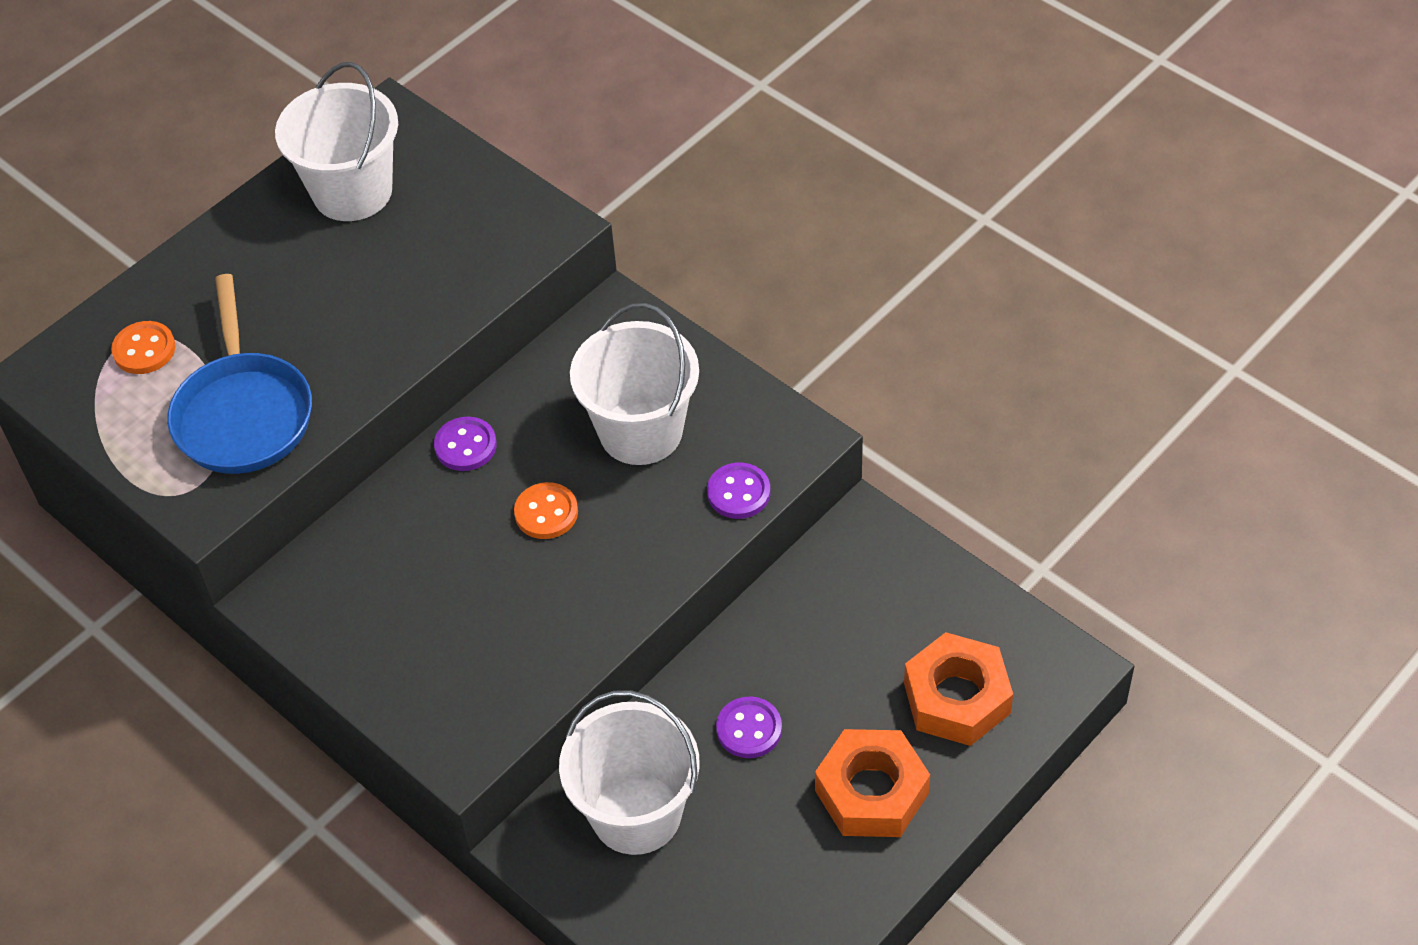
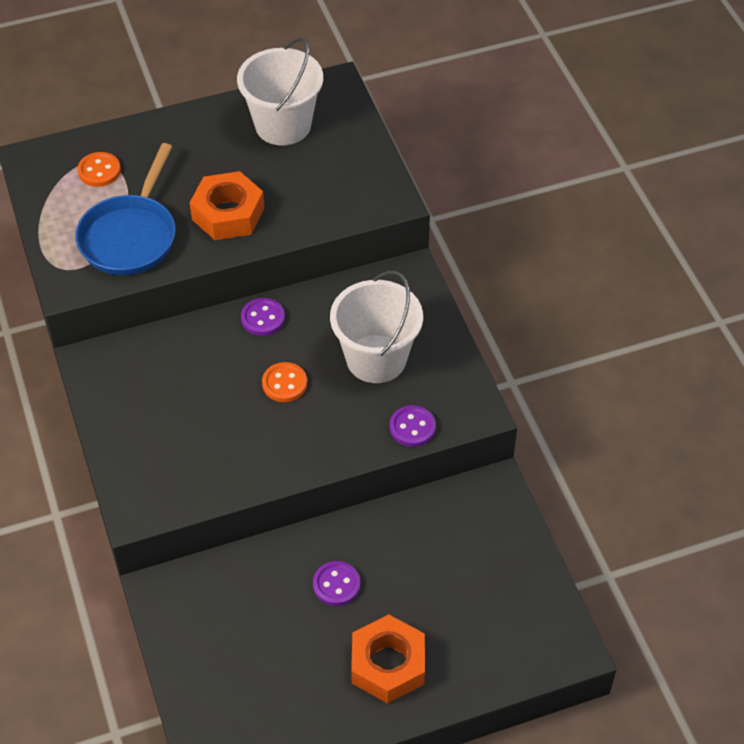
camera: 25 degrees right, 0 degrees up
white bucket [559,690,700,855] -> none
orange nut [904,632,1013,746] -> orange nut moved to [190,171,265,240]

